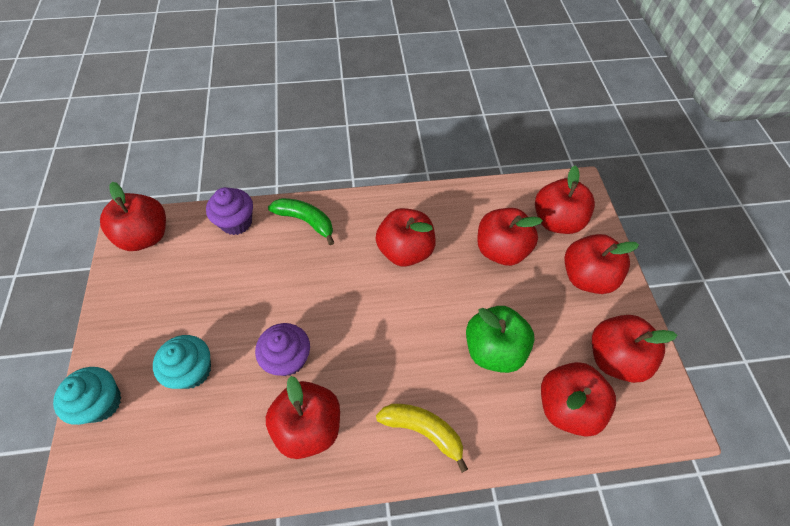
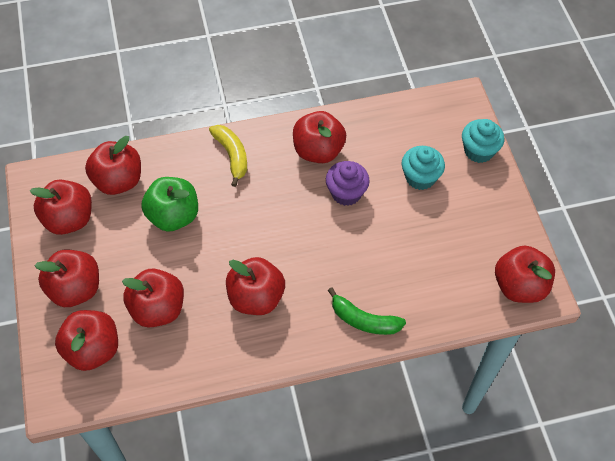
camera: 175 degrees right, 0 degrees up
purple cupcake [206,187,253,235] -> none
yellow banana [376,404,468,473] -> yellow banana turned 135 degrees counterclockwise [209,125,247,187]

